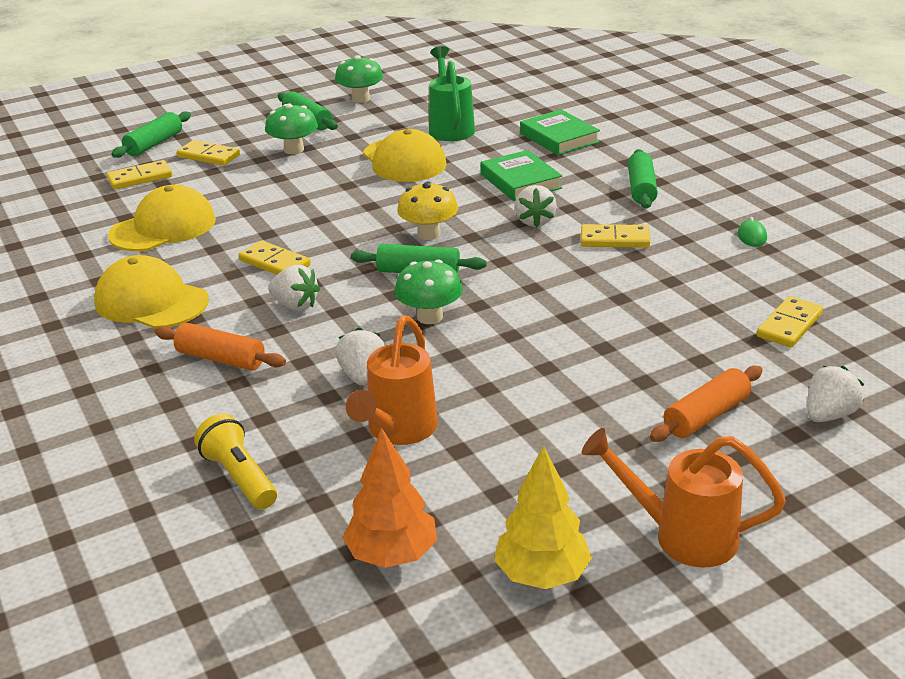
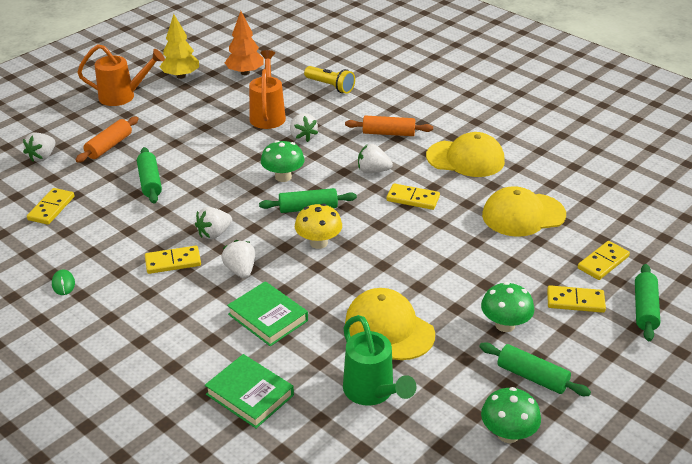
camera: 160 degrees right, 5 degrees up
yellow cap [108,185,216,251] -> yellow cap turned 45 degrees clockwise [482,186,566,237]
green rolling pin [628,149,658,209] -> green rolling pin moved to [137,147,162,204]
none -> white strawberry [195,207,232,239]

